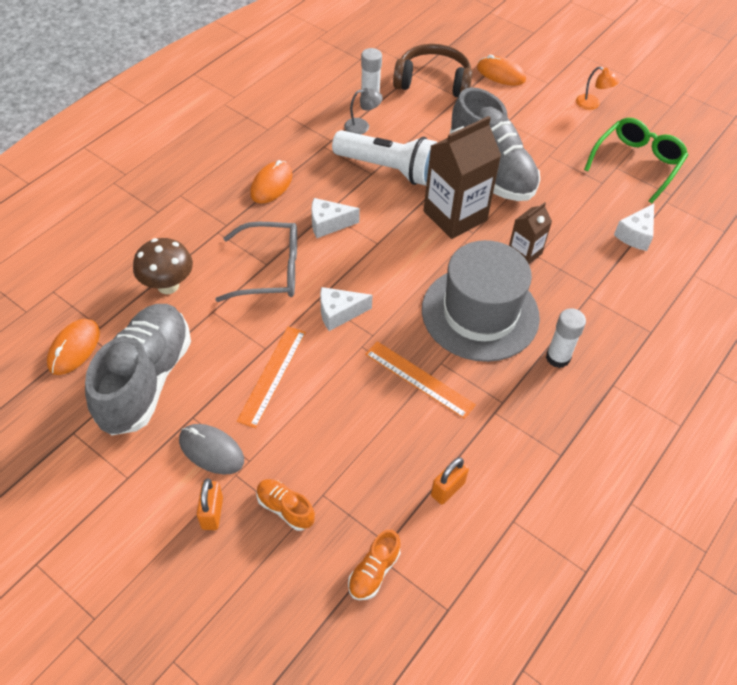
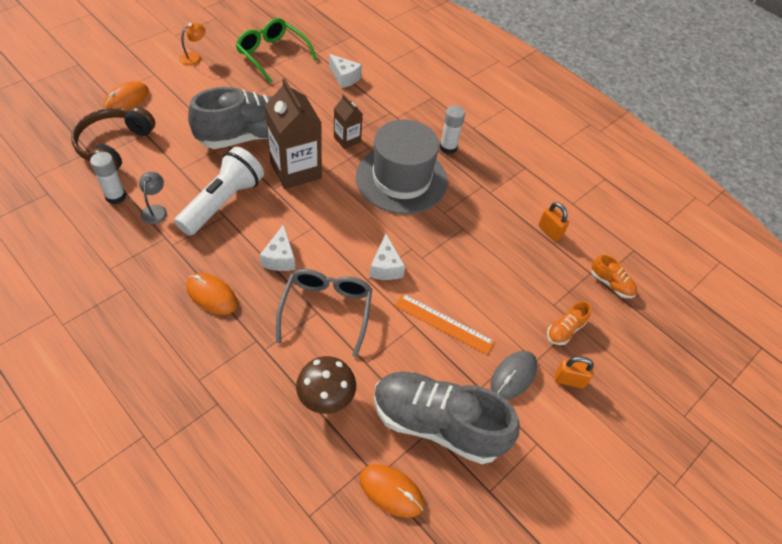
camera: 85 degrees left, 0 degrees up
orange ruler [365,341,476,419] -> none

